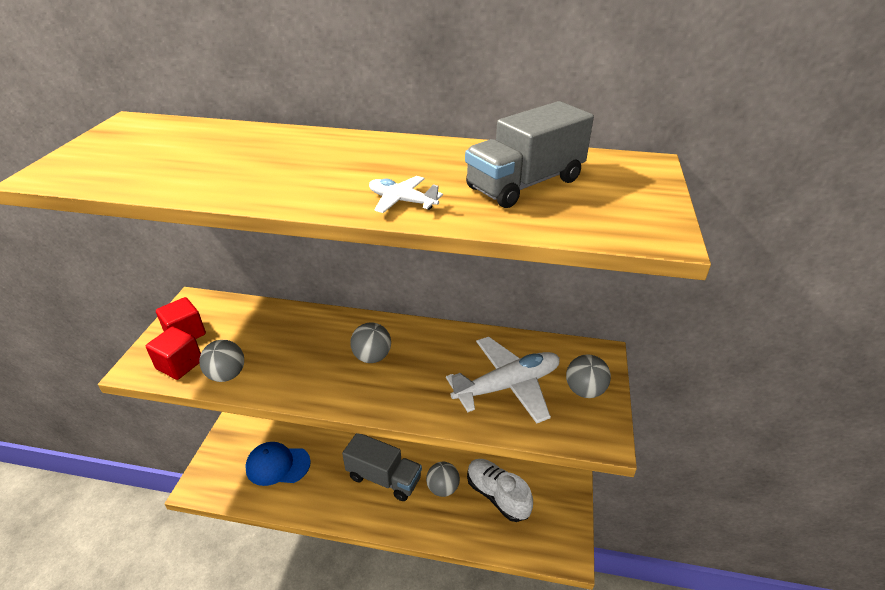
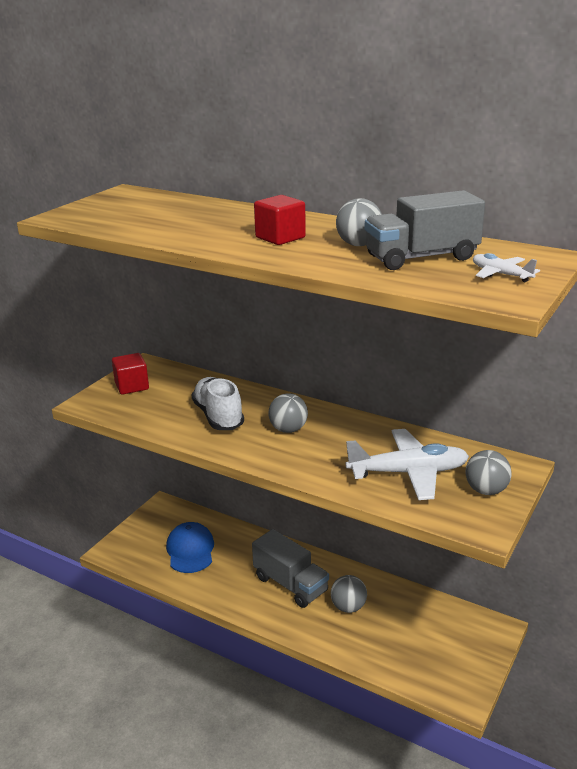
camera: 20 degrees right, 10 degrees down
red cube [146,327,201,380] -> red cube moved to [254,195,306,245]
grey ball [199,340,244,382] -> grey ball moved to [336,198,382,246]
blue cap [245,442,311,486] -> blue cap turned 60 degrees clockwise [166,522,214,573]
white plane [369,176,443,213] -> white plane moved to [473,253,540,282]
white shoe [467,459,533,522] -> white shoe moved to [191,377,244,430]

